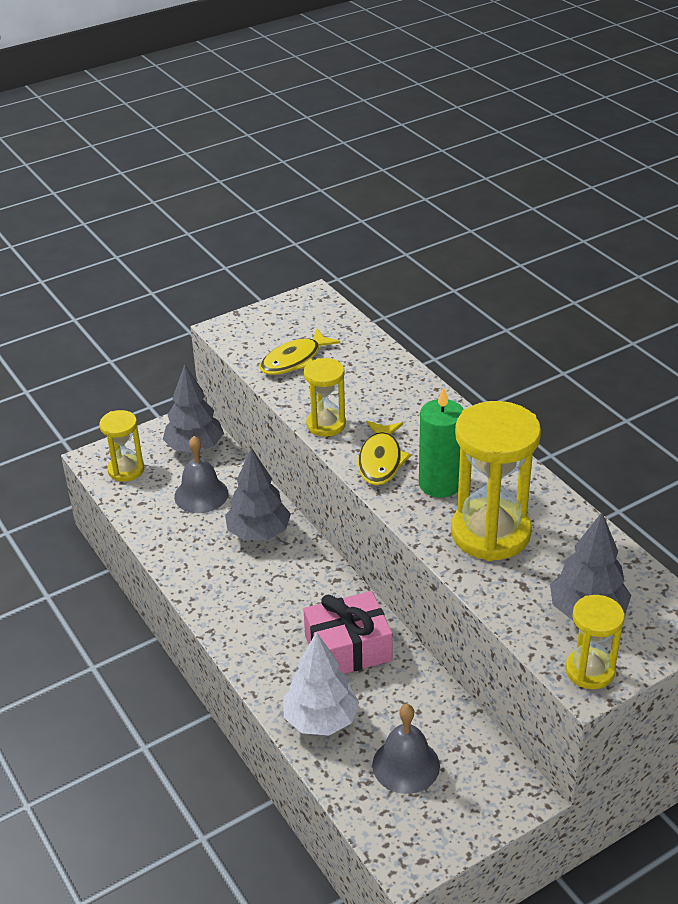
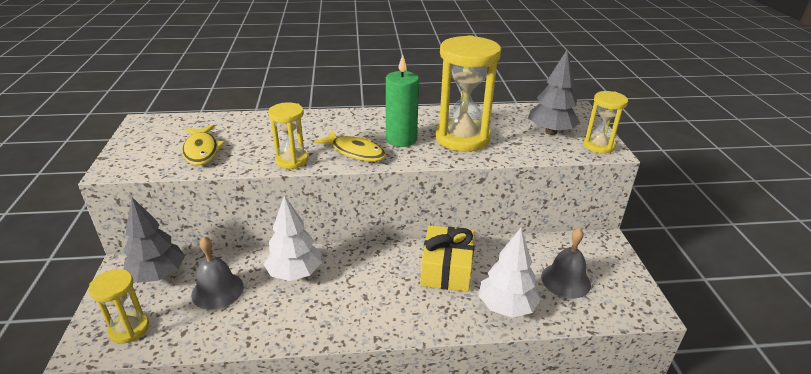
camera: 65 degrees left, 5 degrees down
grey tree [225,447,291,540] -> white tree [263,195,322,281]
pink gift [303,591,393,674] -> yellow gift [420,225,475,292]

